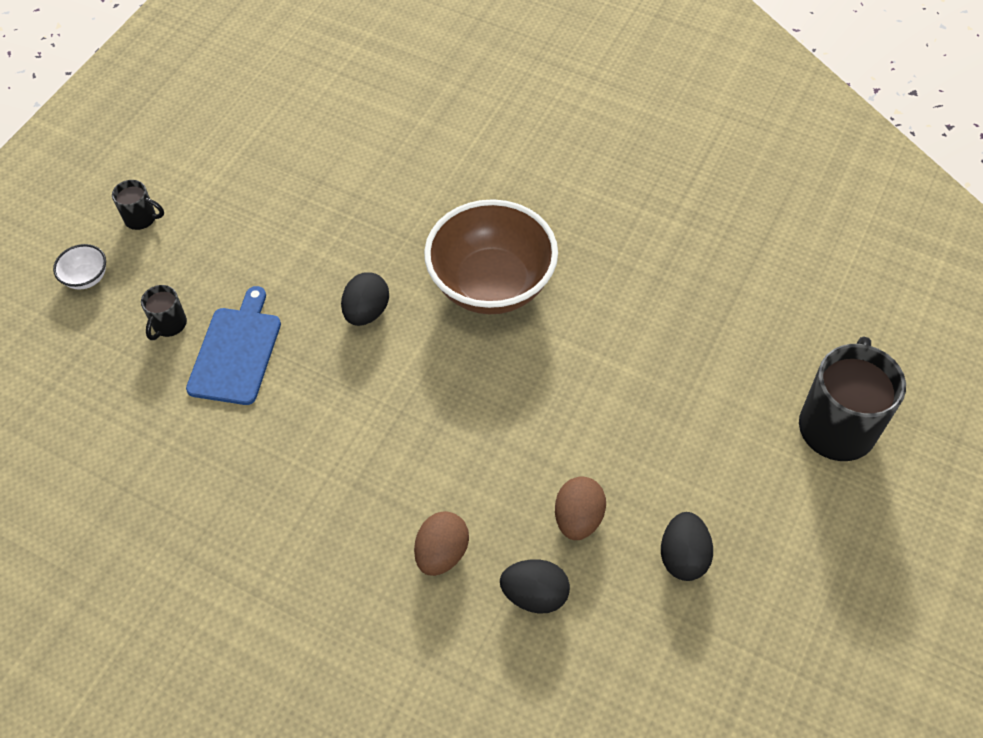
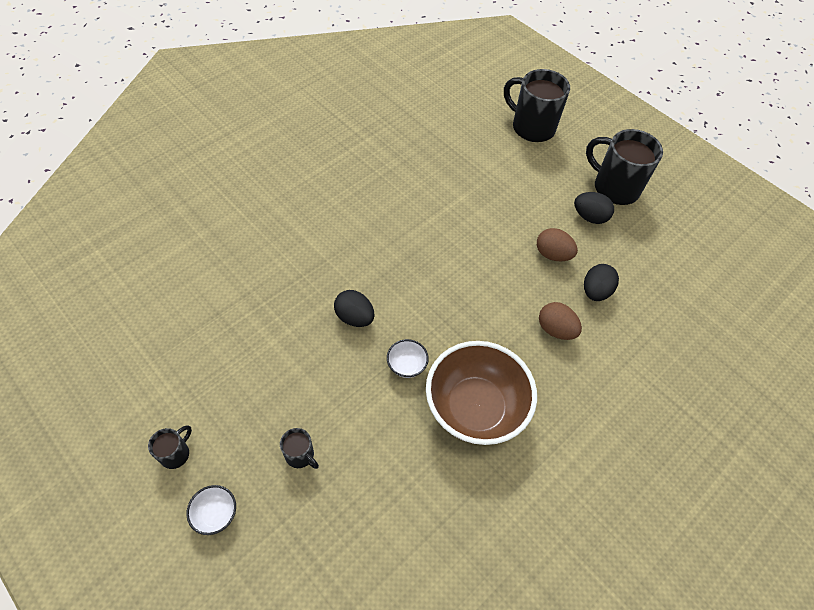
camera: 75 degrees left, 0 degrees up
blue cutting board [186,286,281,405] -> none
brown bowl [424,199,558,314] -> brown bowl moved to [426,341,537,445]
none -> white bowl [387,339,429,378]
none -> black mug [586,129,663,205]

